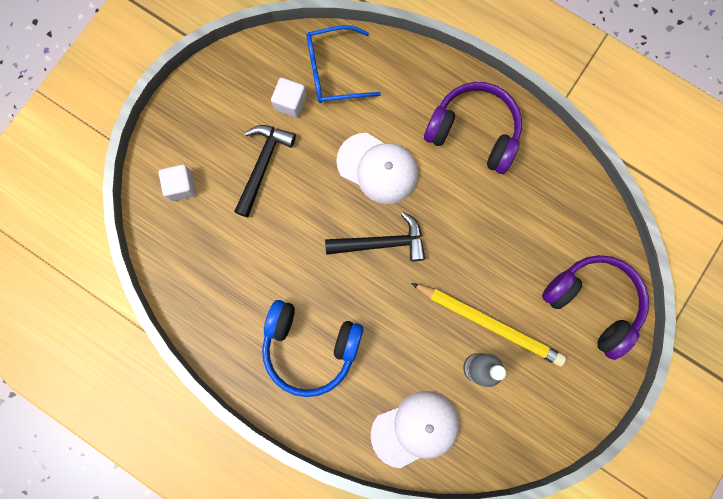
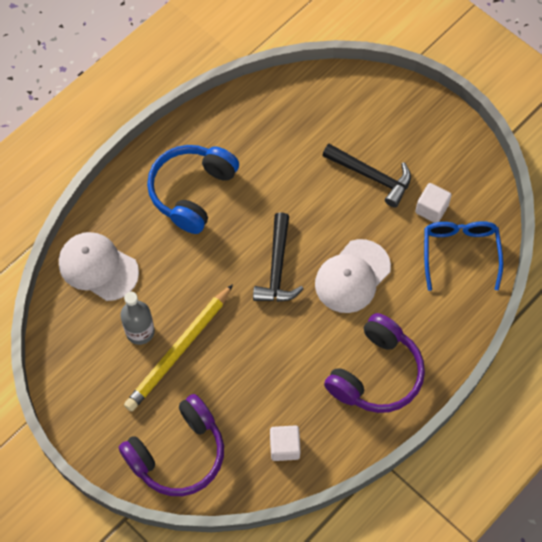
camera: 100 degrees right, 15 degrees down
white cube [159,165,196,201] -> white cube moved to [270,425,301,461]
white cap [371,391,459,468] -> white cap turned 135 degrees clockwise [59,232,139,301]

